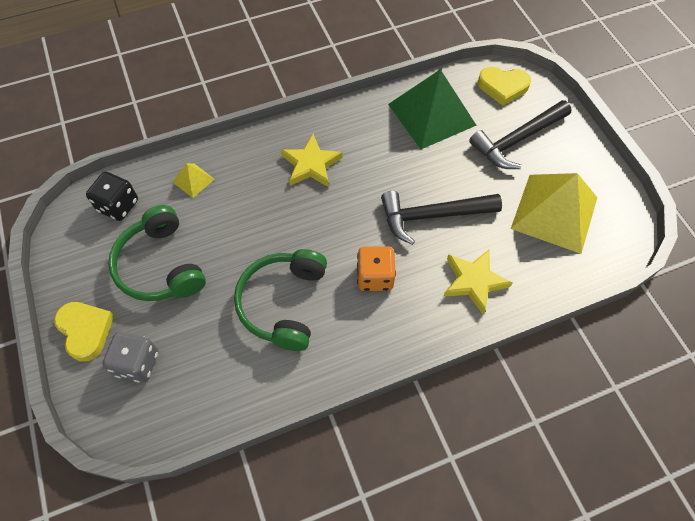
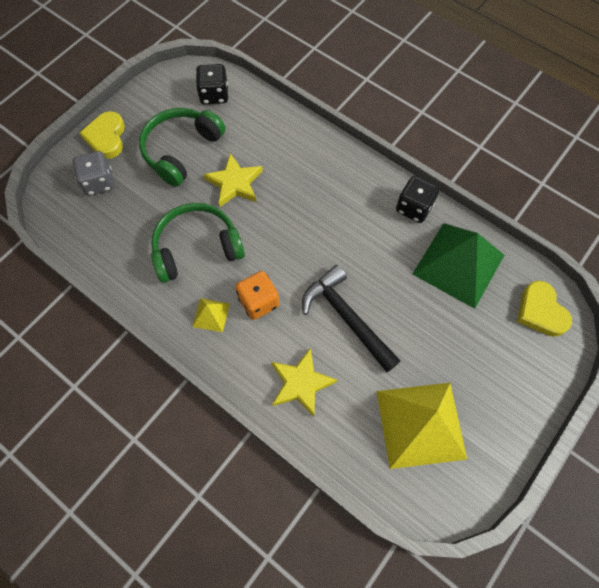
camera: 60 degrees right, 5 degrees up
yellow heart [54,302,114,362] -> yellow heart turned 150 degrees clockwise [80,111,125,159]
yellow pyramid [173,163,215,198] -> yellow pyramid moved to [192,298,230,332]
yellow star [281,134,343,187] -> yellow star moved to [203,153,263,207]
black hammer [469,100,572,169] -> none
none -> black dice [396,176,439,223]

